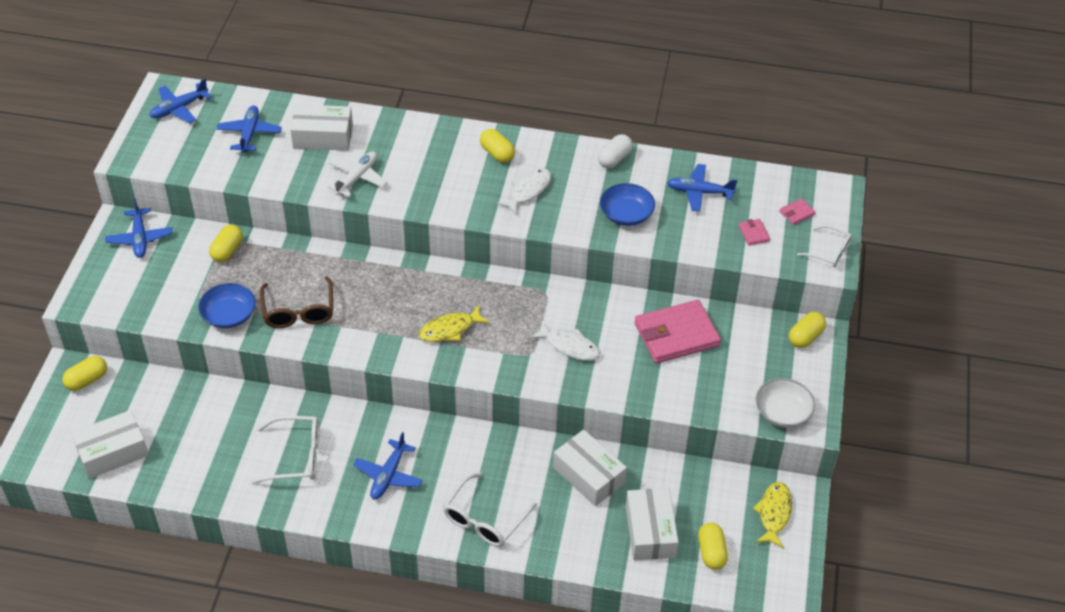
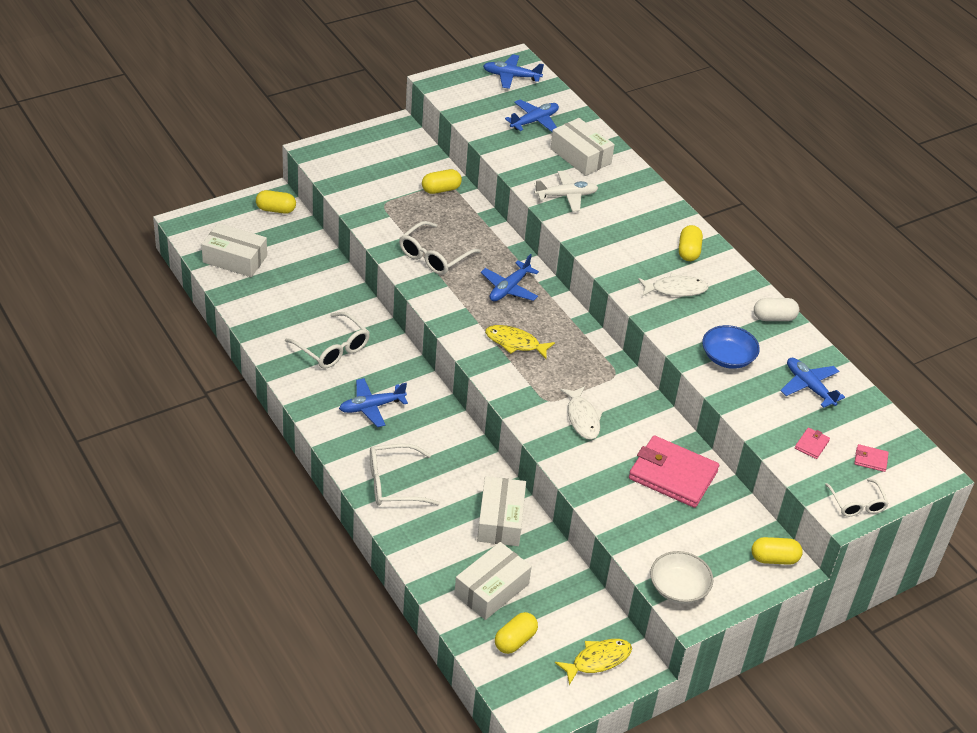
camera: 45 degrees right, 5 degrees down
blue plane [105,198,173,258] -> blue plane moved to [481,254,539,301]
blue bowl [198,283,256,328] -> none
brown glasses [260,276,333,328] -> white glasses [399,221,481,275]

